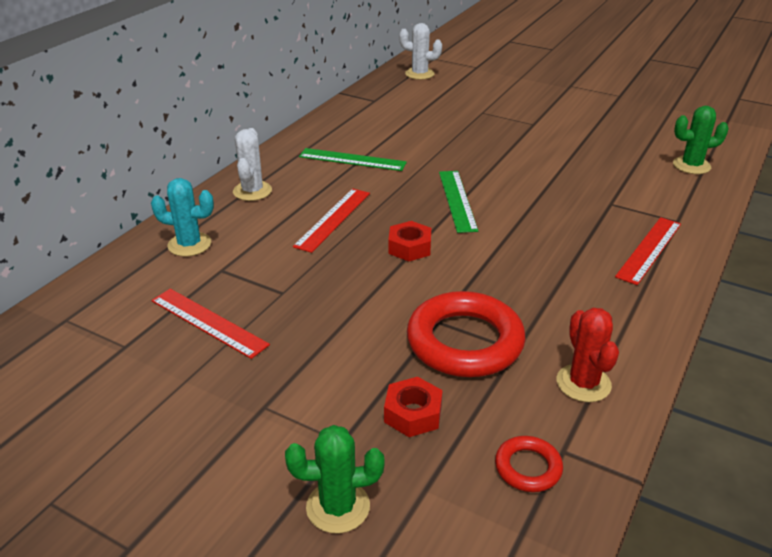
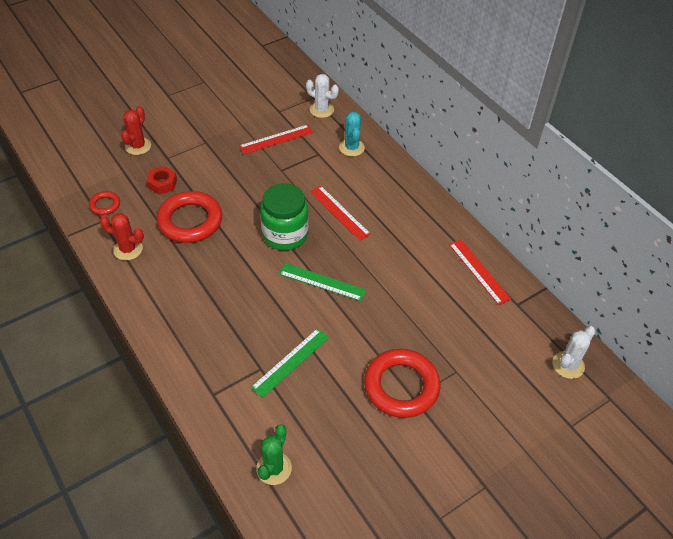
camera: 115 degrees right, 15 degrees up
turquoise cactus [151,178,214,256] -> turquoise cactus turned 45 degrees counterclockwise [339,112,365,156]
white cactus [233,128,272,201] -> white cactus moved to [306,74,339,118]
green cactus [285,425,384,533] -> red cactus [121,106,151,155]
green ruler [299,148,407,171] -> green ruler moved to [251,328,329,398]
red nut [388,221,431,261] -> green jar [260,183,309,250]
red ruler [615,217,681,285] -> red ruler moved to [449,239,511,305]
none -> red ring [364,349,440,418]

